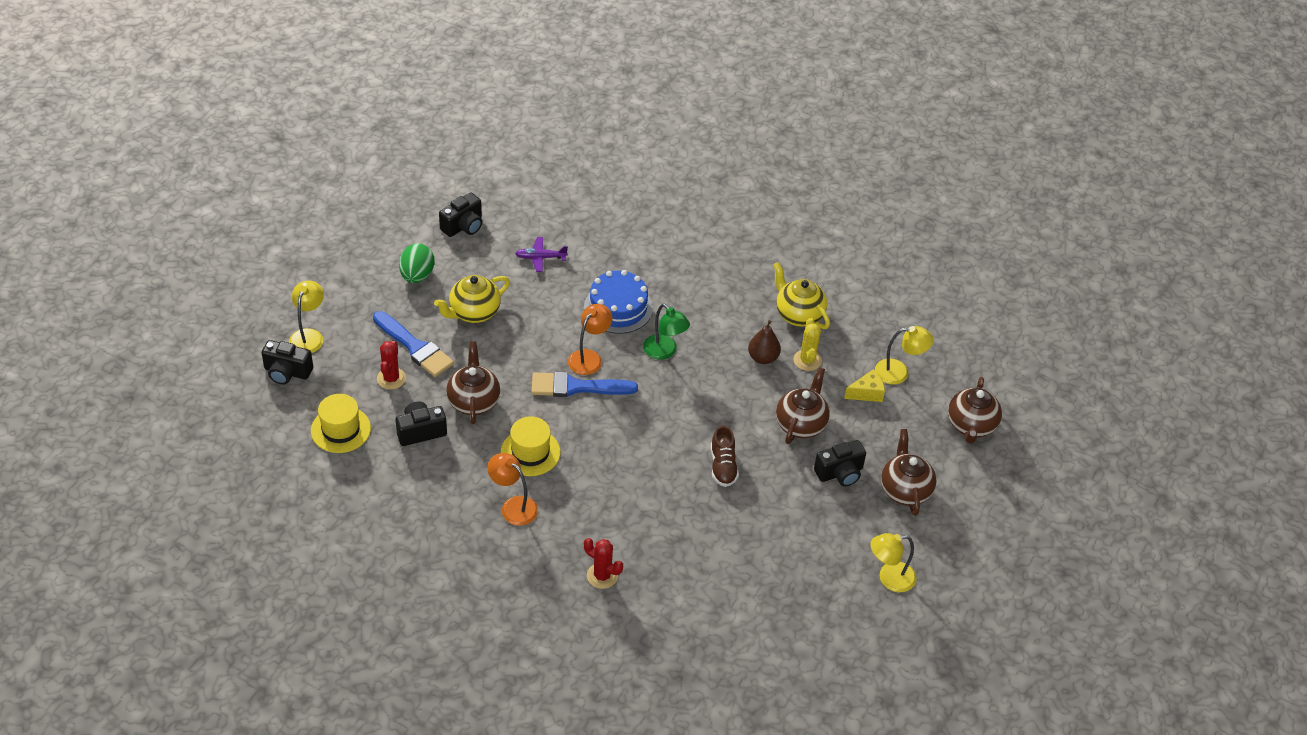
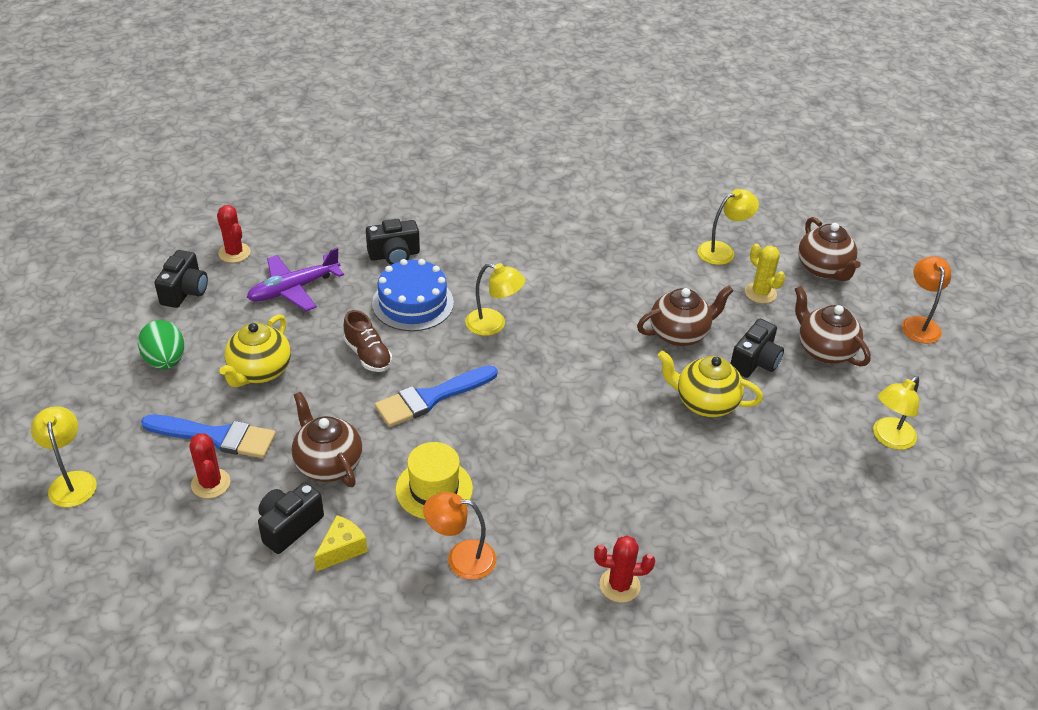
camera: 30 degrees left, 5 degrees down
black camera [262,340,313,385] -> black camera moved to [366,219,420,265]
yellow hat [311,394,371,453] -> none
purple plane [515,237,568,272] -> purple plane [247,248,344,311], size x1.60
orange lamp [568,304,612,375] -> orange lamp moved to [902,256,951,344]
green lamp [643,304,690,360] -> yellow lamp [466,263,525,336]
brown shoe [711,425,739,487] -> brown shoe moved to [344,310,392,372]
brown pear [748,320,781,364] -> none
yellow teapot [773,262,830,329] -> yellow teapot moved to [658,350,763,417]
brown teapot [776,367,830,444] -> brown teapot turned 75 degrees clockwise [637,286,734,346]
yellow cactus [794,318,822,371] -> yellow cactus moved to [745,244,785,303]
yellow cheese [844,369,885,402] -> yellow cheese moved to [314,515,367,572]
none -> red cactus [217,205,251,263]

